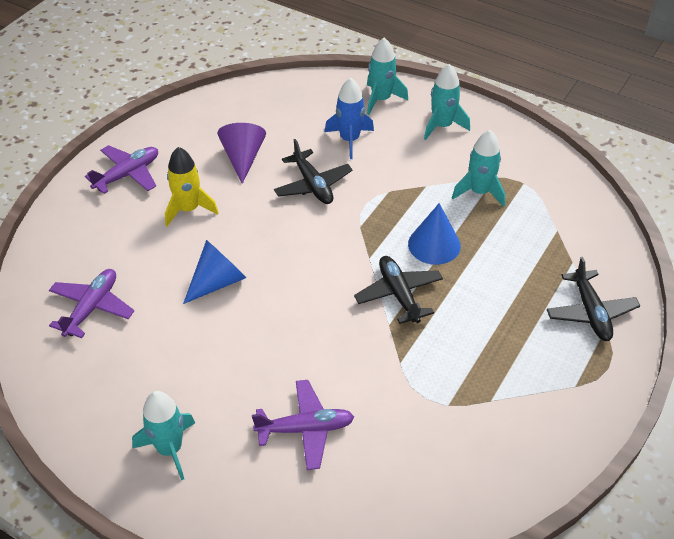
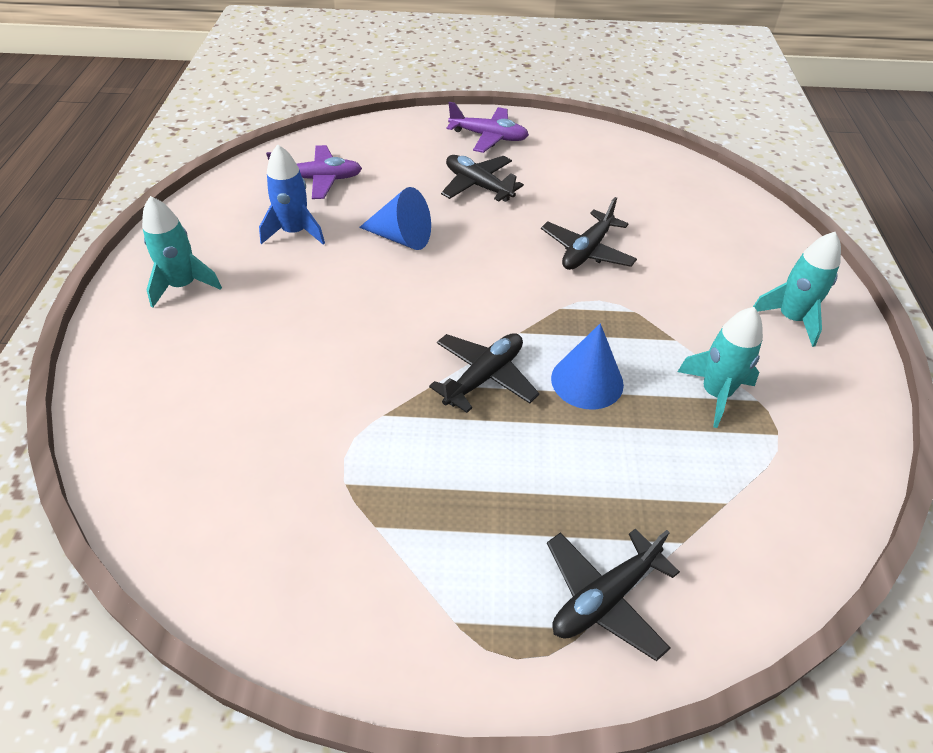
camera: 60 degrees right, 0 degrees up
yellow rocket [165,147,219,226] -> black plane [441,155,524,202]
purple cone [217,123,266,184] -> none
purple plane [252,380,354,470] -> none
blue rocket [325,78,374,159] -> blue rocket moved to [259,144,325,245]
turquoise rocket [367,38,408,115] -> none

